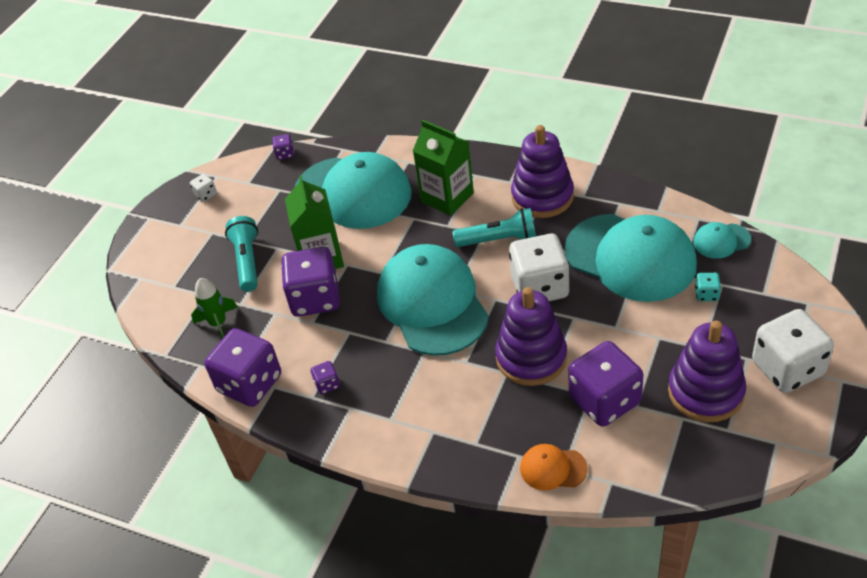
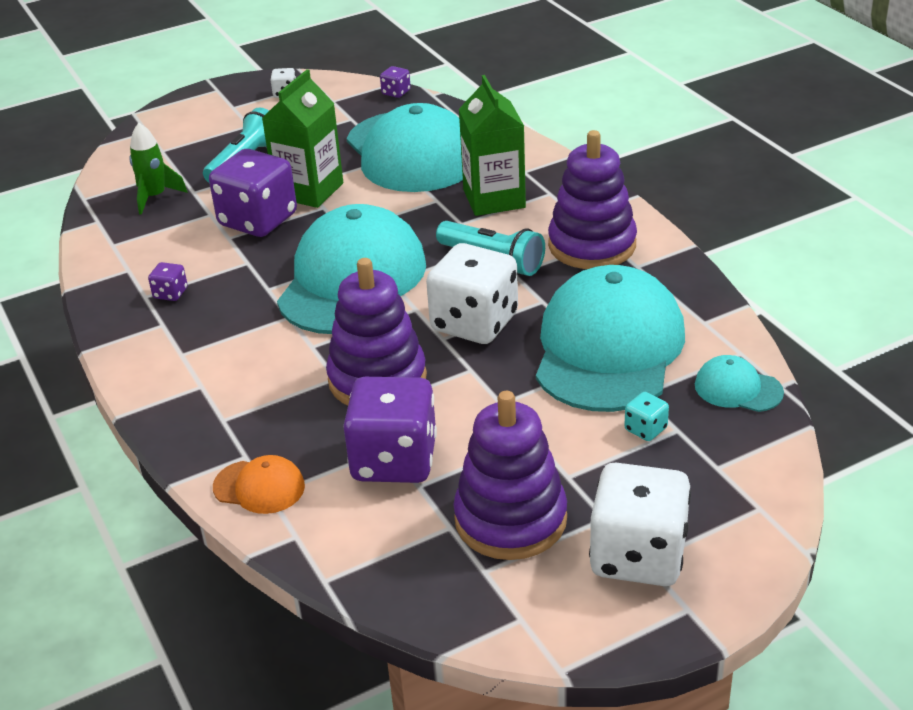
camera: 35 degrees right, 10 degrees down
purple dice [205,328,281,407] -> none
orange cap [520,444,588,490] -> orange cap turned 150 degrees clockwise [213,455,305,514]
turquoise cap [565,214,697,302] -> turquoise cap turned 150 degrees counterclockwise [536,265,685,412]

